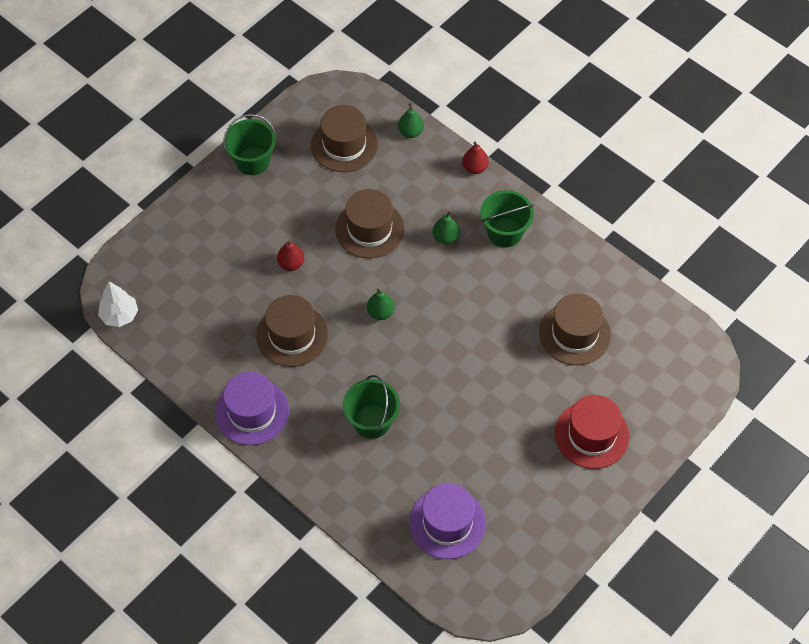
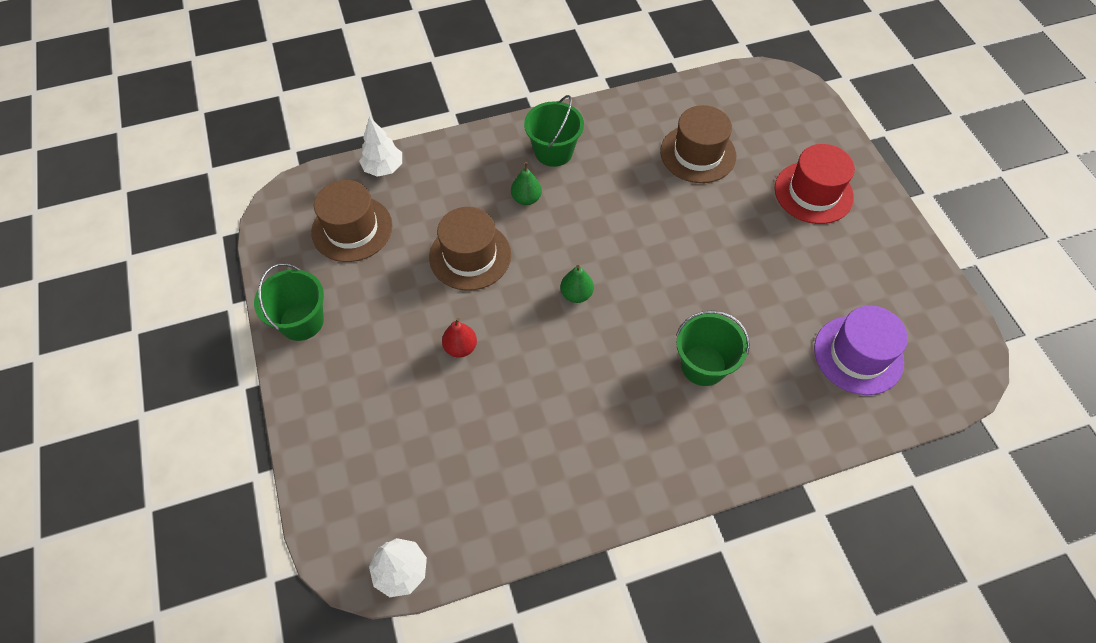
camera: 60 degrees left, 0 degrees up
purple hat [215,372,289,445] -> none
brown hat [256,295,328,367] -> none
green pear [398,103,424,138] -> white tree [359,116,402,177]
red pear [462,141,489,174] -> none

